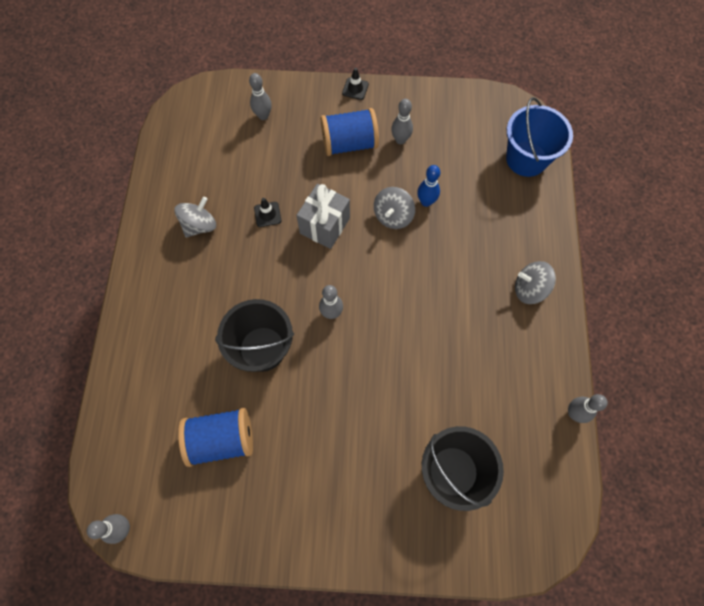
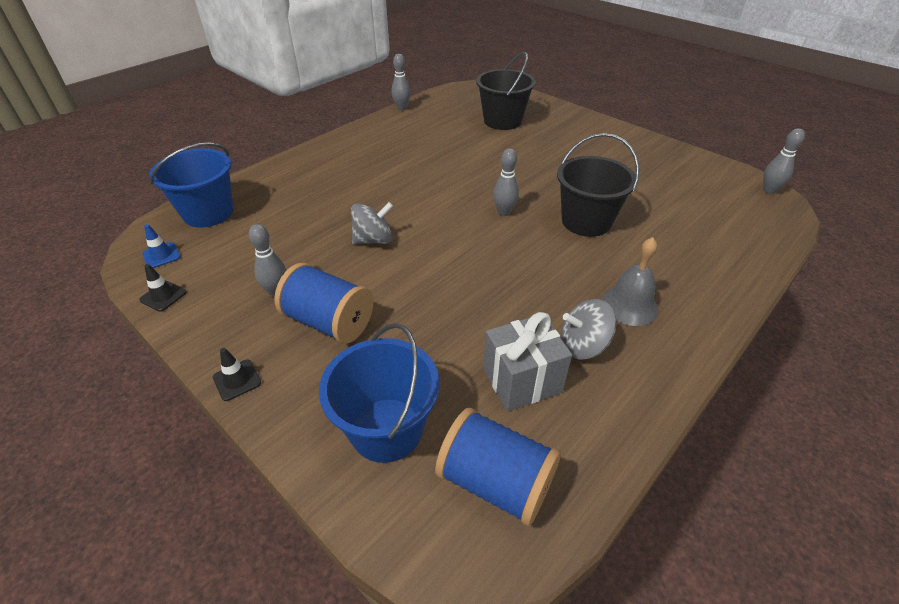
camera: 140 degrees left, 25 degrees down
blue spool [178,408,253,467] -> blue spool moved to [435,408,561,526]
grey bowling pin [249,73,272,120] -> blue bucket [319,323,440,463]
black traffic cone [254,198,282,227] -> black traffic cone moved to [139,264,186,312]
grey gift [297,184,350,249] -> grey gift moved to [483,312,572,411]
blue bowling pin [417,165,440,207] -> none
grey spinning top [515,261,556,304] -> none
none -> blue traffic cone [142,224,181,268]
none -> grey bell [601,237,659,326]

